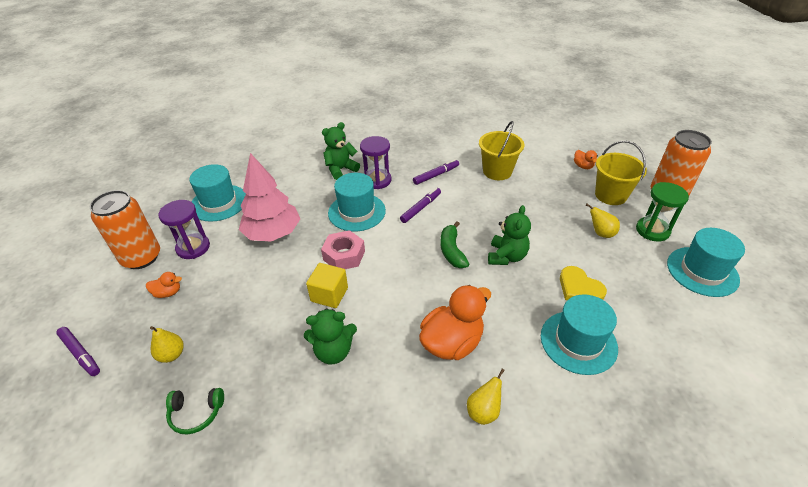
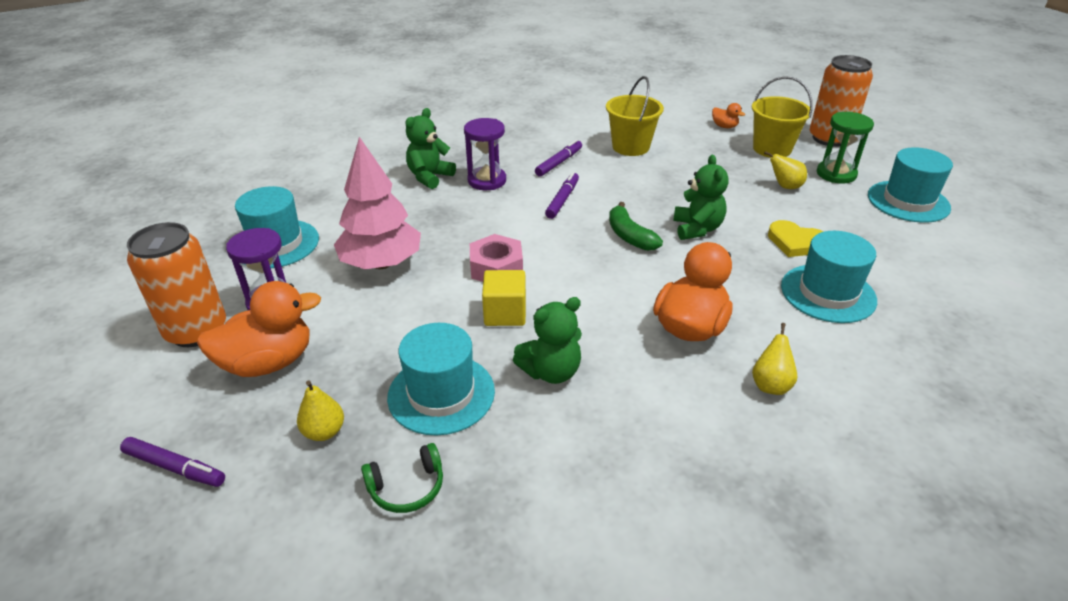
camera: 20 degrees left, 5 degrees down
orange duck [146,272,182,298] -> orange duck [197,281,321,377], size x2.16
turquoise hat [328,173,386,231] -> turquoise hat moved to [387,323,495,436]

